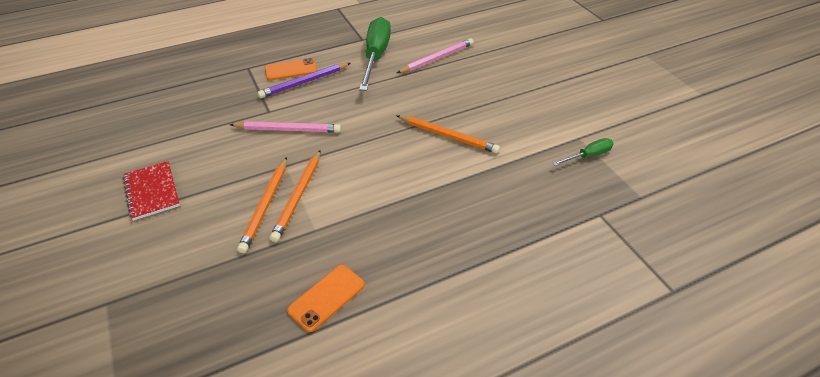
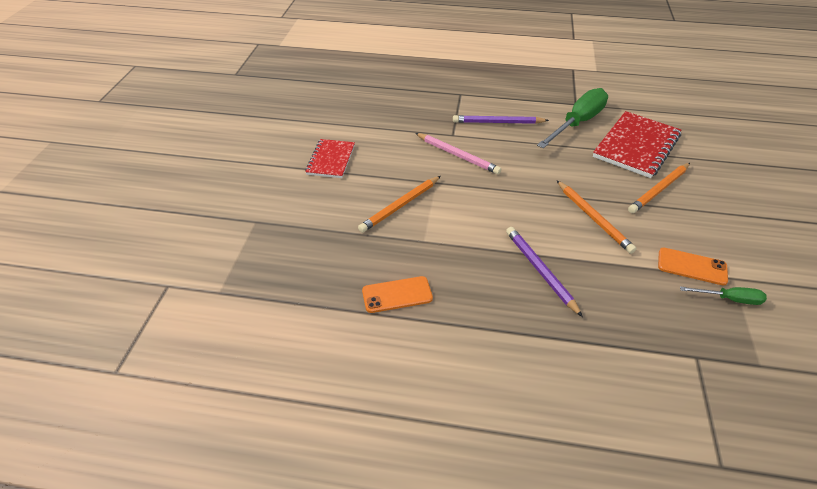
camera: 35 degrees right, 0 degrees up
orange phone [265,58,317,80] -> orange phone moved to [658,248,728,286]
orange pencil [270,150,321,242] -> orange pencil moved to [628,163,690,213]
pink pencil [397,38,474,73] -> red notebook [593,111,681,178]
none -> purple pencil [506,227,583,317]

